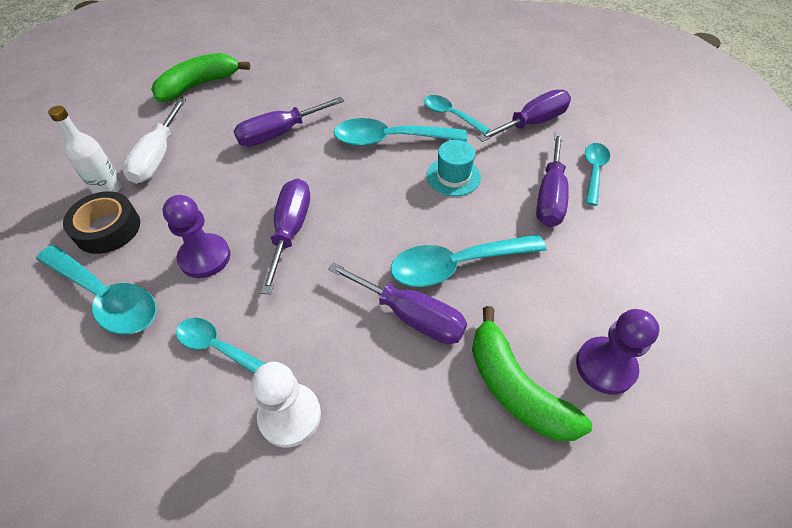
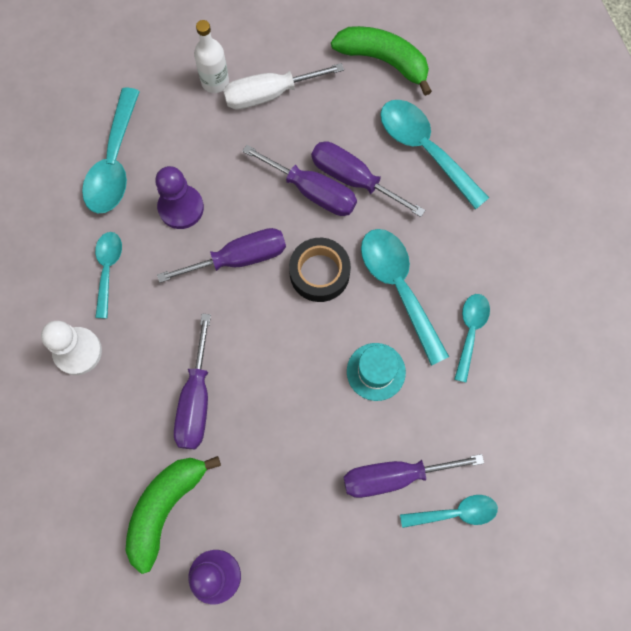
camera: 65 degrees right, 20 degrees up
black tape [63,191,140,254] -> black tape moved to [289,238,351,302]
turquoise spoon [390,234,546,287] -> turquoise spoon moved to [380,100,489,210]
purple screwdriver [477,89,571,142] -> purple screwdriver moved to [242,145,357,216]

